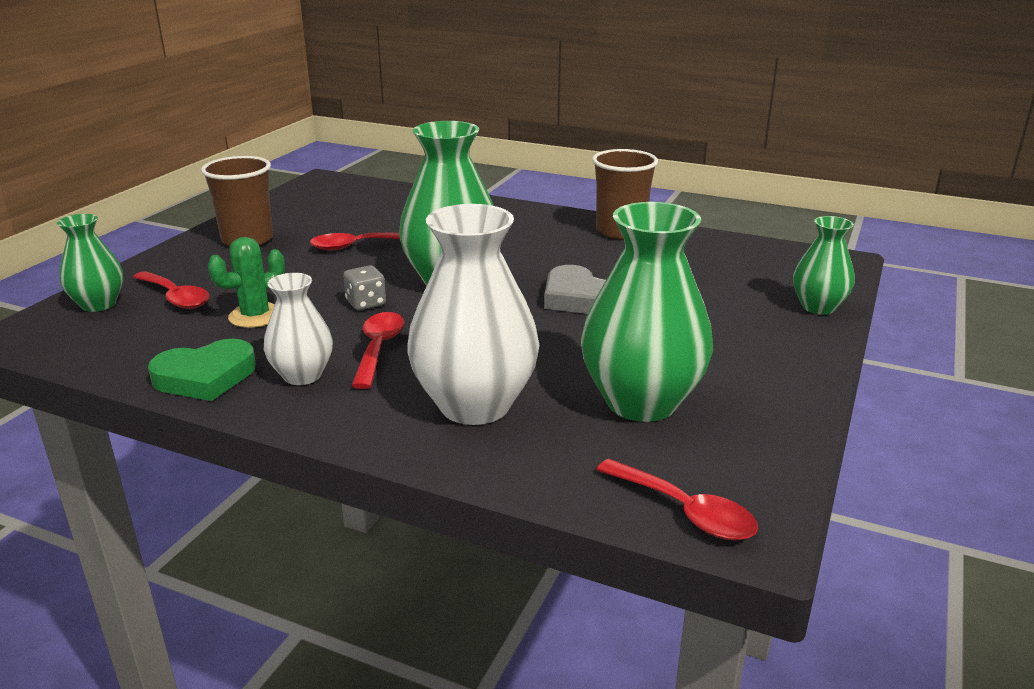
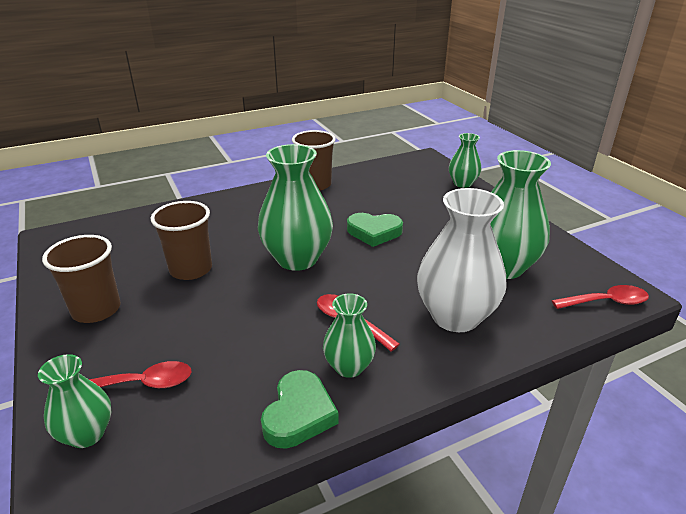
camera: 50 degrees left, 5 degrees up
green cactus [208,237,285,328] -> none
white vase [264,273,333,385] -> green vase [323,293,376,378]
red spoon [310,232,400,250] -> brown cup [151,201,212,280]
grey dice [343,265,386,310] -> none
grey heart [544,265,606,314] -> green heart [347,213,403,247]

